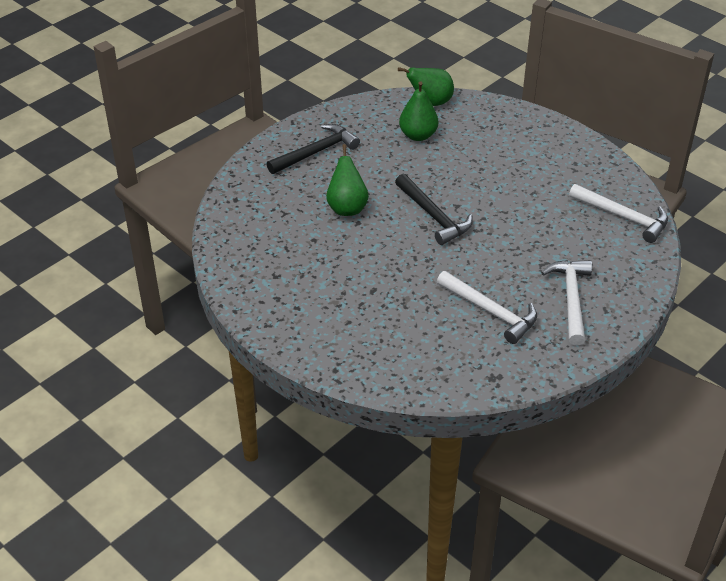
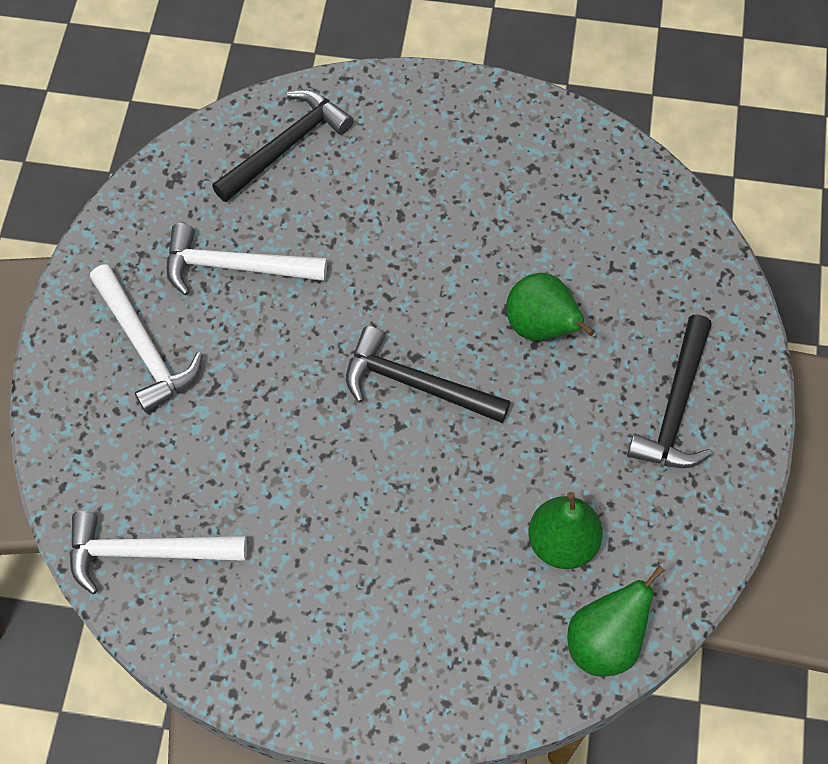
camera: 145 degrees right, 20 degrees up
none -> black hammer [212,90,353,202]

